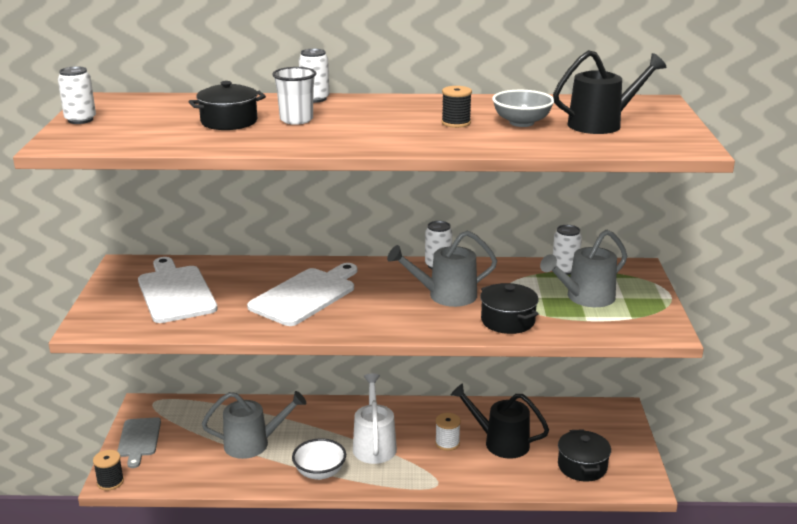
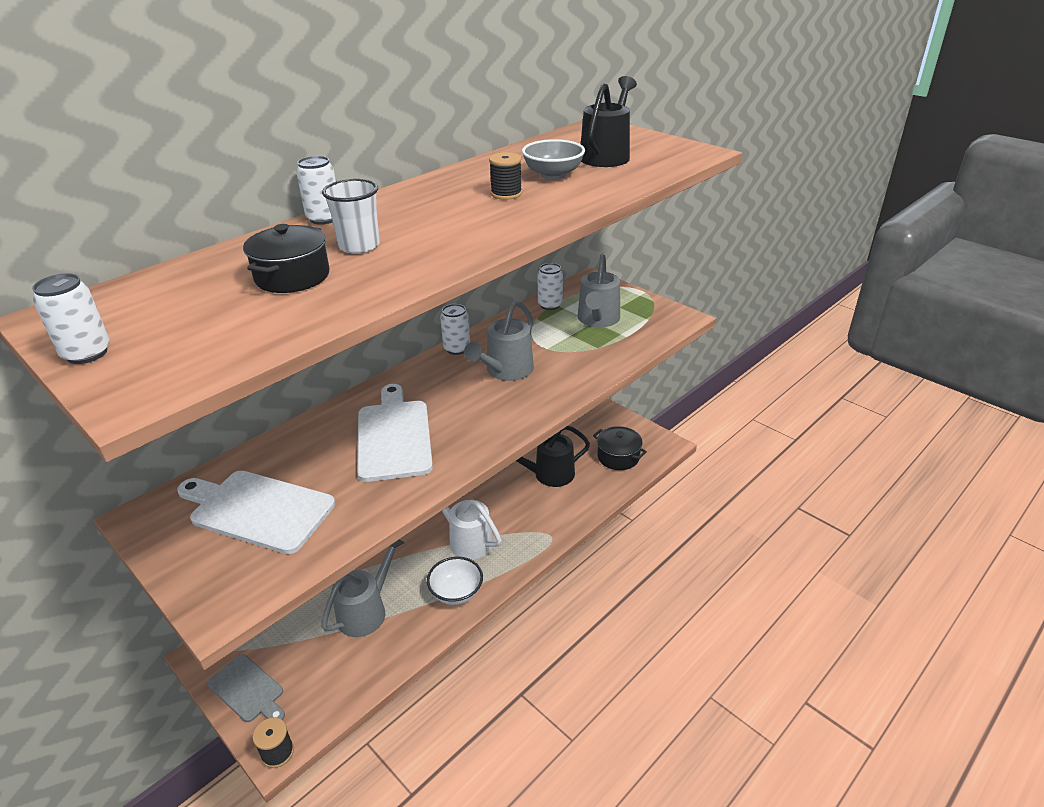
camera: 45 degrees left, 10 degrees up
white spool [435,413,461,451] -> none
black pot [480,283,538,334] -> none

